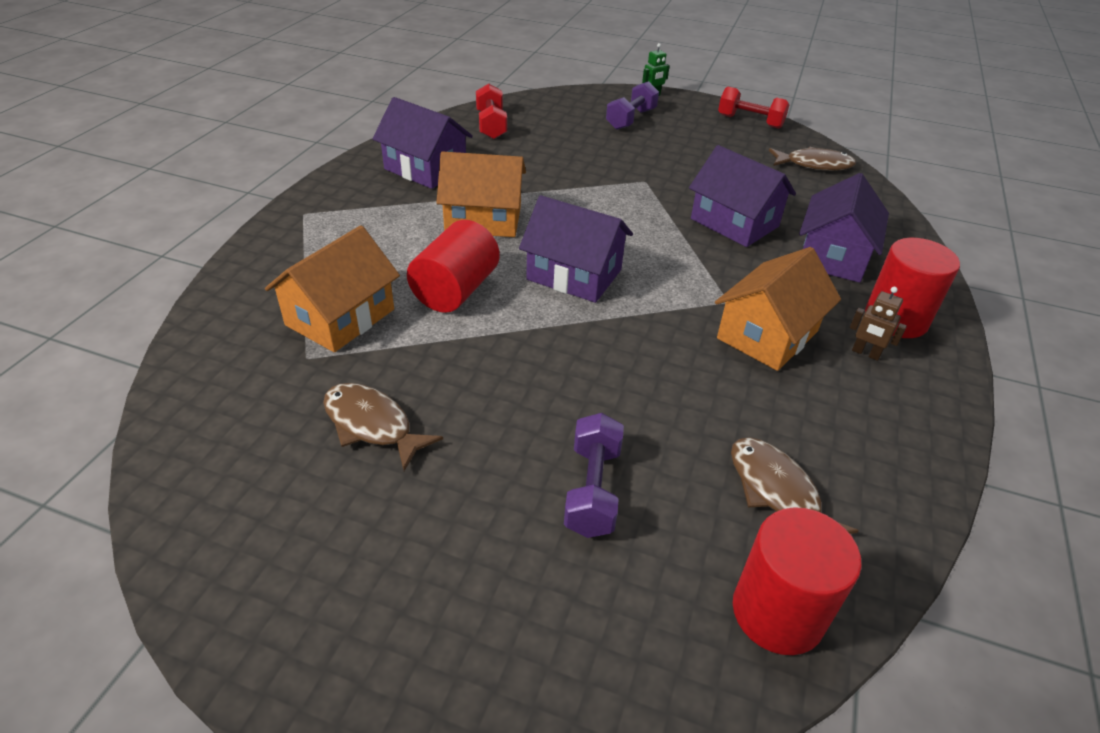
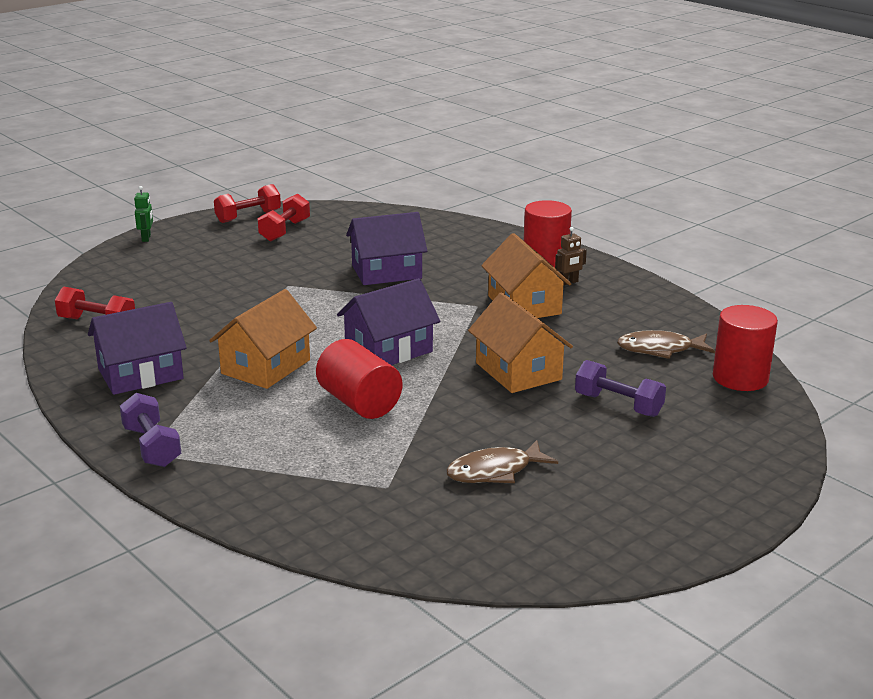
camera: 60 degrees left, 15 degrees down
orange house [265,225,400,352] -> orange house moved to [468,292,573,393]
purple dumbbell [606,81,659,130] -> purple dumbbell moved to [120,393,181,467]
brown fish [769,147,856,171] -> none
purple house [799,173,889,283] -> none
none -> red dumbbell [257,194,310,242]

